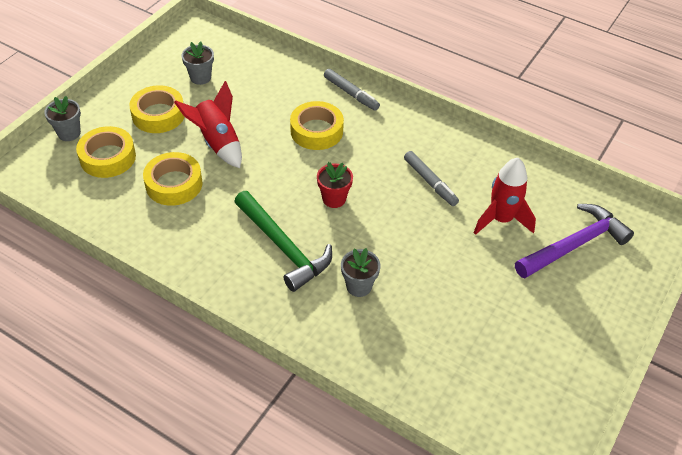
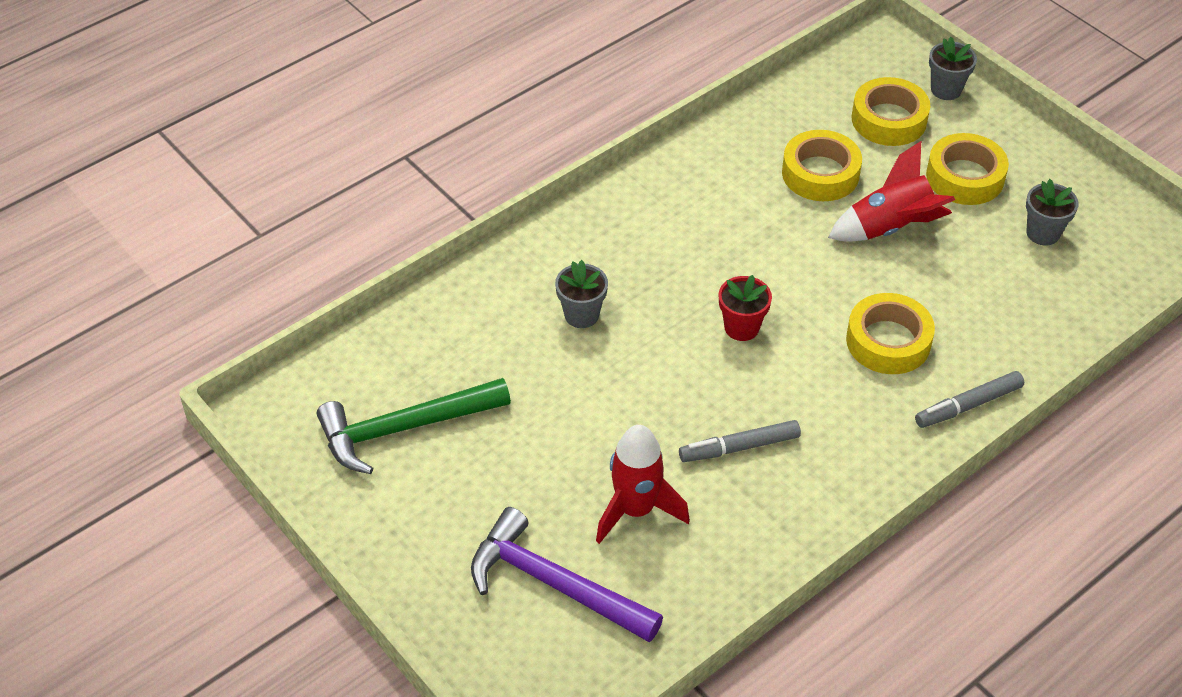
camera: 110 degrees right, 0 degrees up
green hammer [234,191,332,292] -> green hammer moved to [317,378,511,474]
purple hammer [515,204,634,278] -> purple hammer turned 135 degrees clockwise [471,507,663,642]

